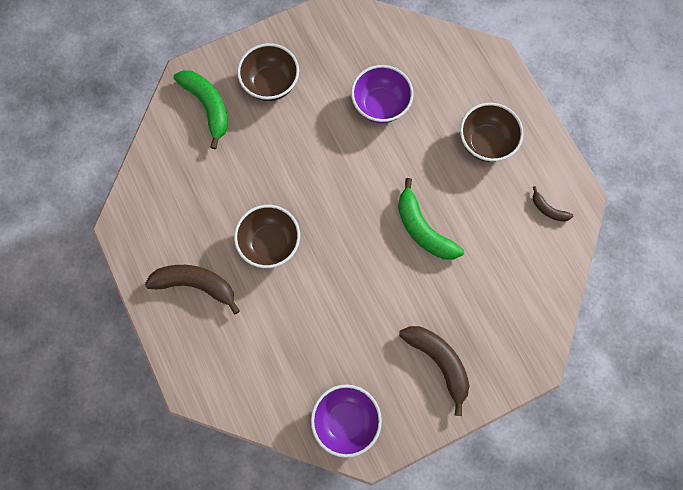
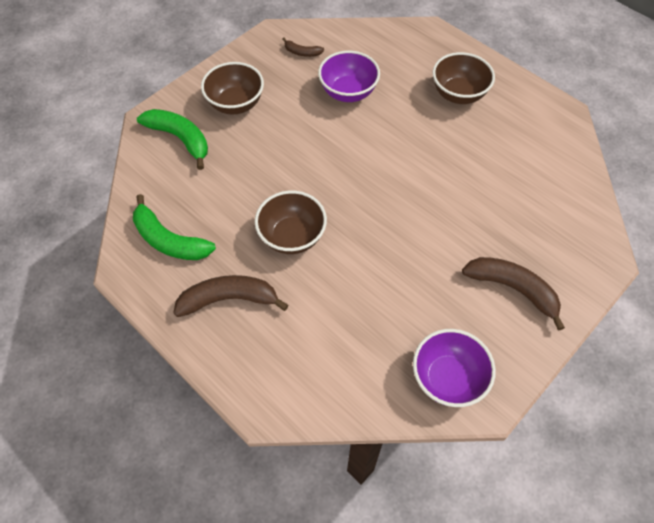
camera: 20 degrees left, 15 degrees down
green banana [398,178,464,260] -> green banana moved to [133,194,216,260]
brown banana [533,186,574,222] -> brown banana moved to [282,38,324,57]

